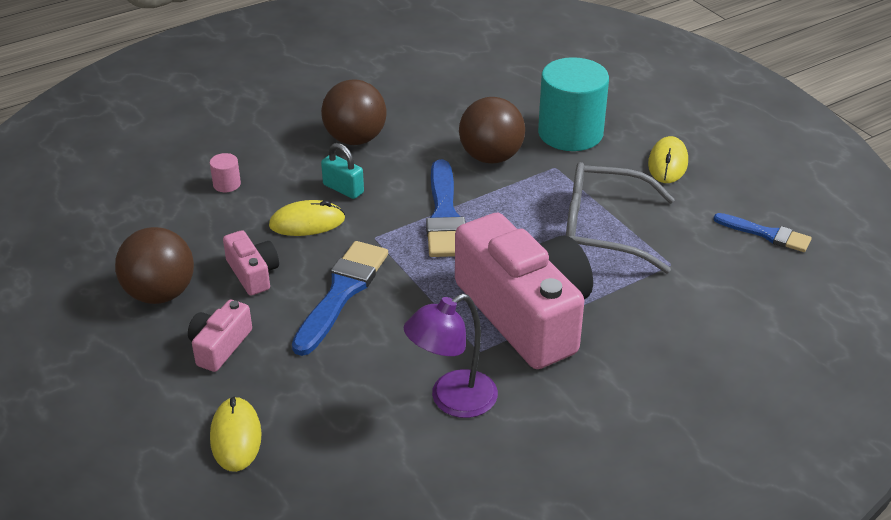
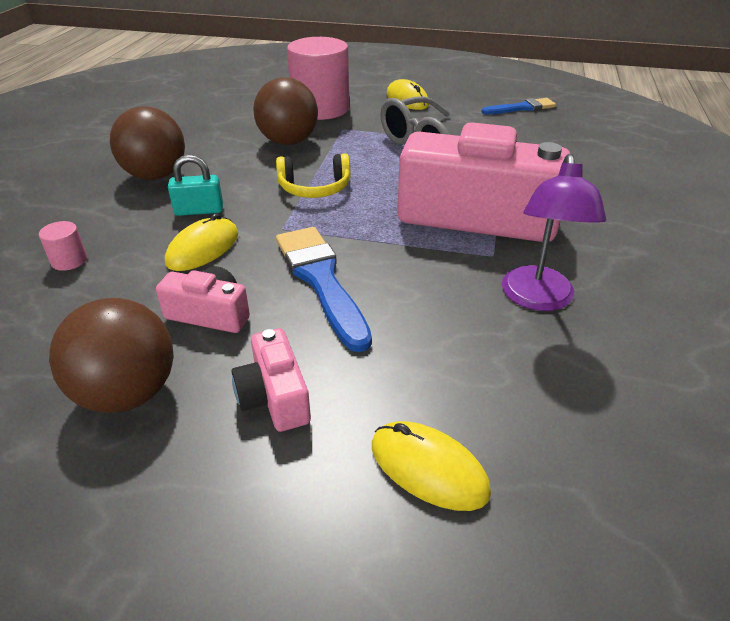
camera: 45 degrees left, 0 degrees up
blue brush [426,159,465,257] -> yellow headphones [276,153,350,198]
turquoise cylinder [538,57,609,151] -> pink cylinder [287,37,349,120]

